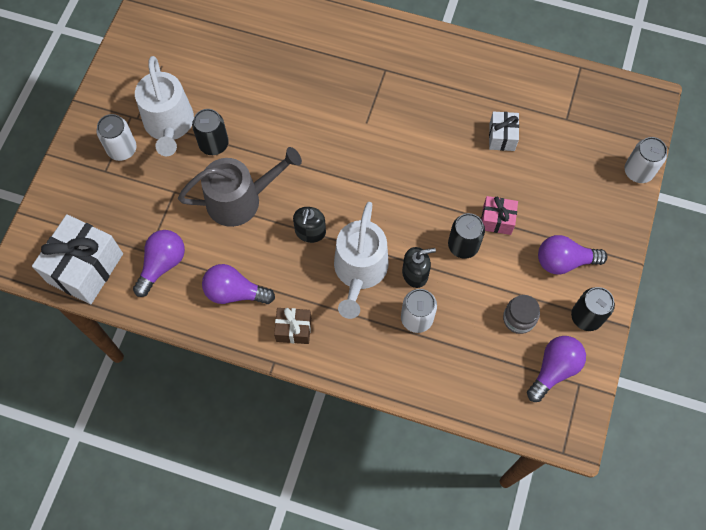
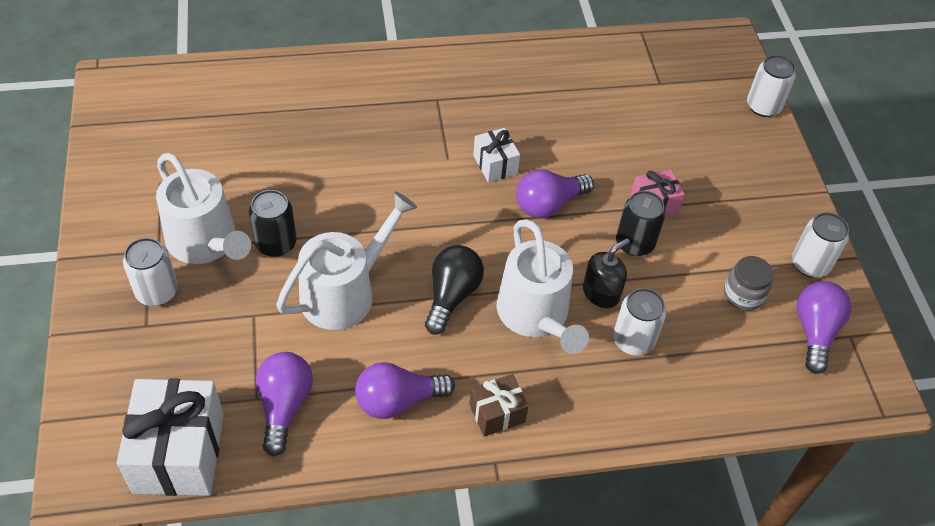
camera: 30 degrees left, 15 degrees down
grey watering can [178,147,302,227] -> white watering can [276,191,417,330]
black soap dispenser [293,207,326,243] -> black light bulb [425,245,484,335]
white gift [489,111,519,151] -> white gift moved to [473,128,520,182]
purple light bulb [538,235,607,275] -> purple light bulb moved to [516,169,594,218]
black can [571,287,615,331] -> white can [792,212,849,278]

